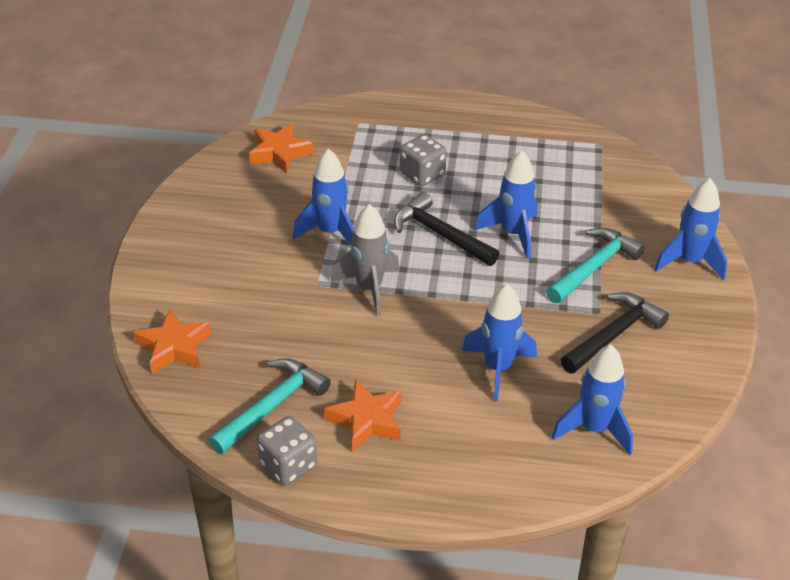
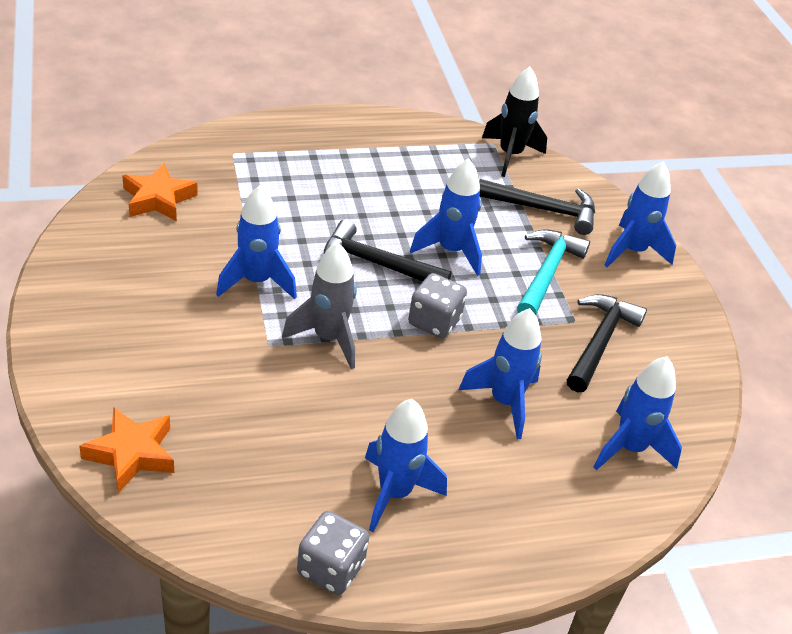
camera: 25 degrees left, 0 degrees up
turquoise hammer [208,358,331,454] -> none
orange star [324,379,401,452] -> blue rocket [365,399,447,532]
grey dice [400,134,447,186] -> grey dice moved to [408,273,467,339]
none -> black hammer [479,179,595,235]
none -> black rocket [482,67,547,177]

